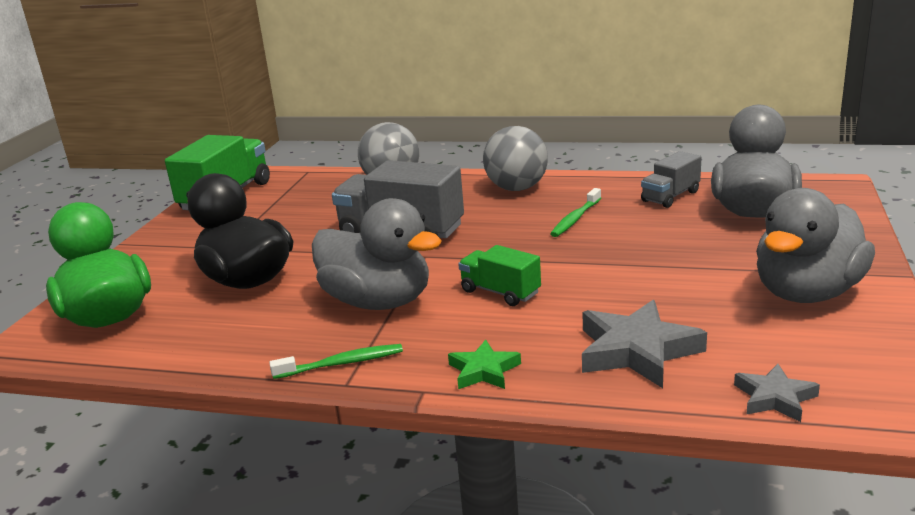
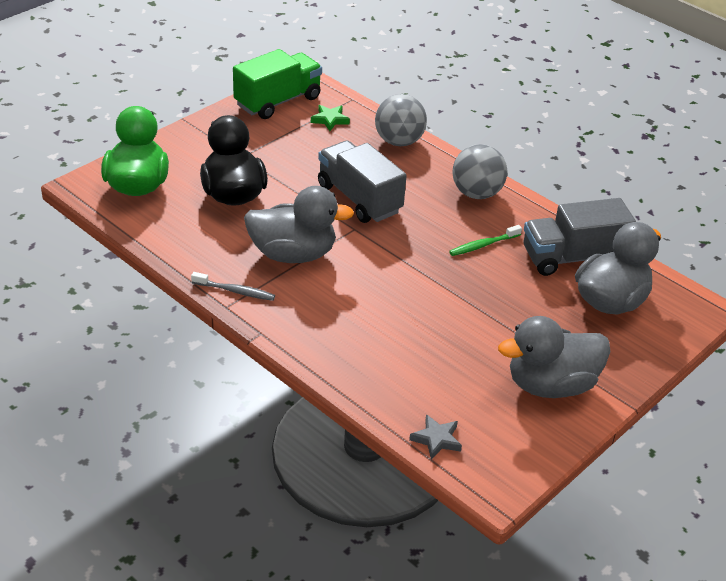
camera: 25 degrees right, 15 degrees up
green toothbrush [269,344,403,379] -> grey toothbrush [191,272,275,301]
grey duck [312,198,442,310] -> grey duck turned 60 degrees counterclockwise [244,186,354,263]
green star [448,339,521,389] -> green star moved to [311,105,350,131]
green truck [458,245,541,306] -> none
grey star [582,300,707,388] -> none
grey truck [641,151,702,208] -> grey truck [523,198,636,276], size x1.80

